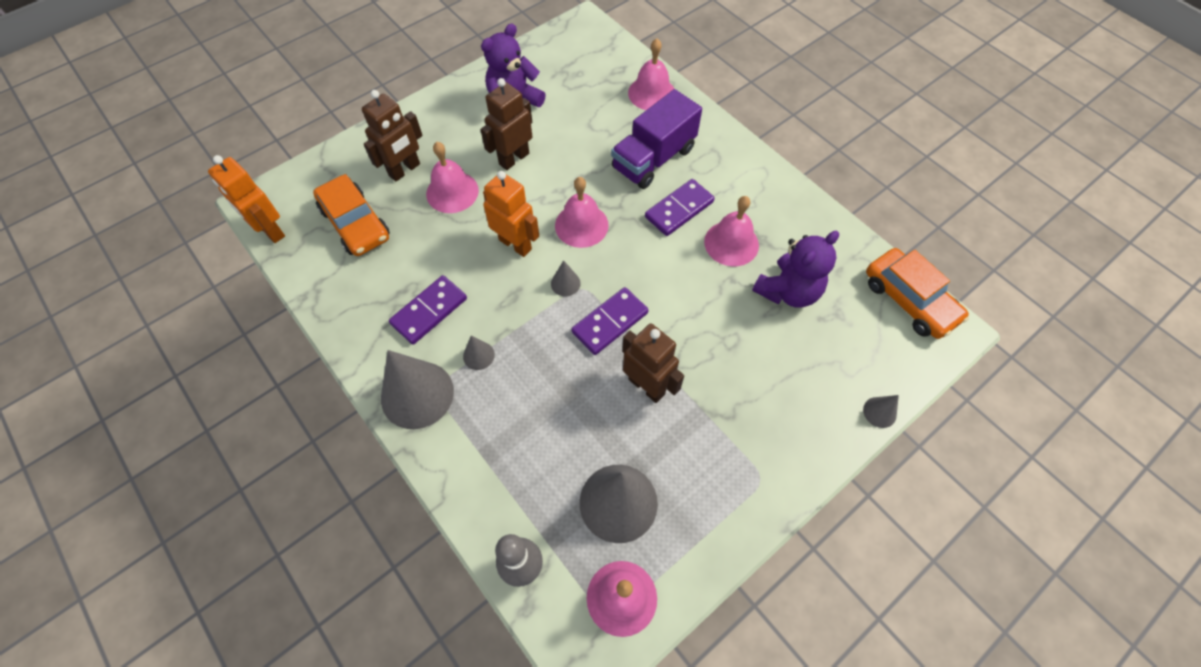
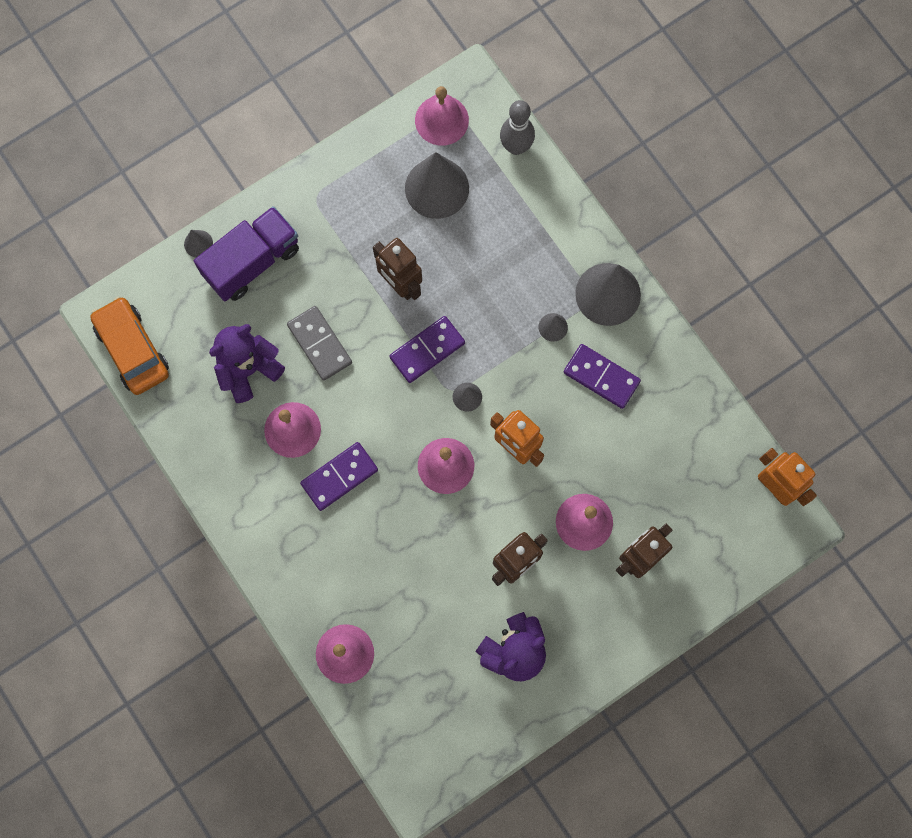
camera: 175 degrees left, 15 degrees up
orange car [313,174,390,256] -> none
purple domino [389,275,467,345] -> purple domino turned 75 degrees clockwise [564,344,641,409]
purple truck [611,89,702,189] -> purple truck moved to [194,206,299,301]
none -> grey domino [287,306,352,381]

